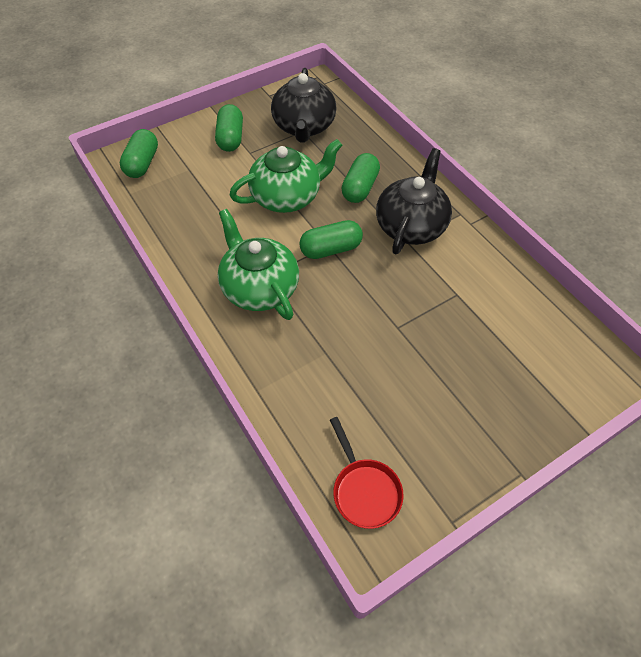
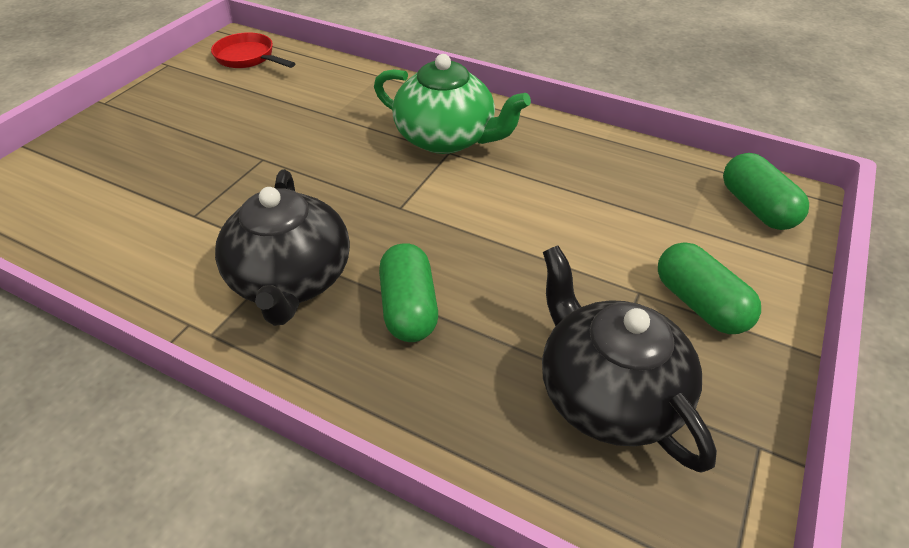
camera: 150 degrees right, 10 degrees down
green teapot [230,139,342,213] -> none
green capsule [299,220,363,259] -> none

